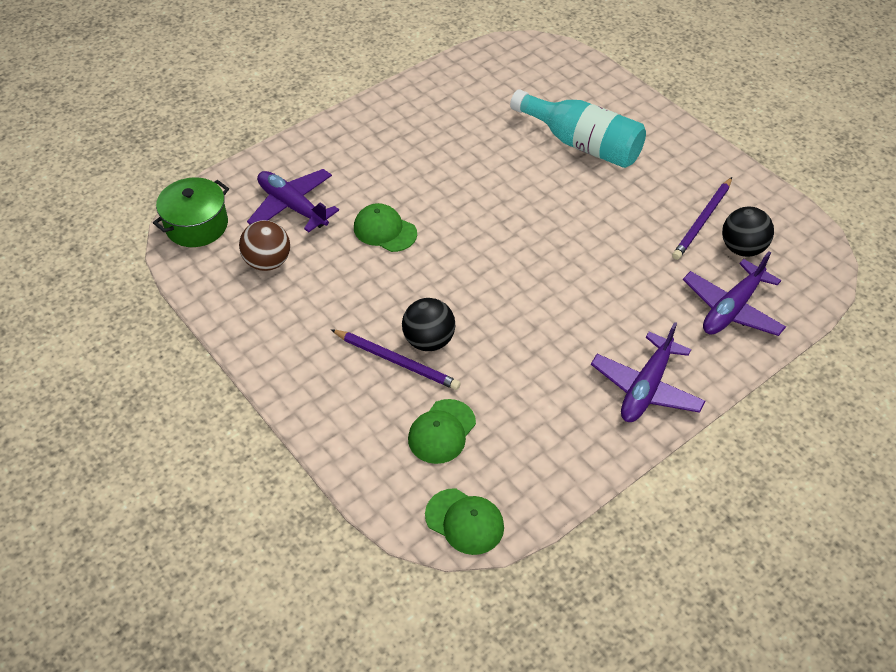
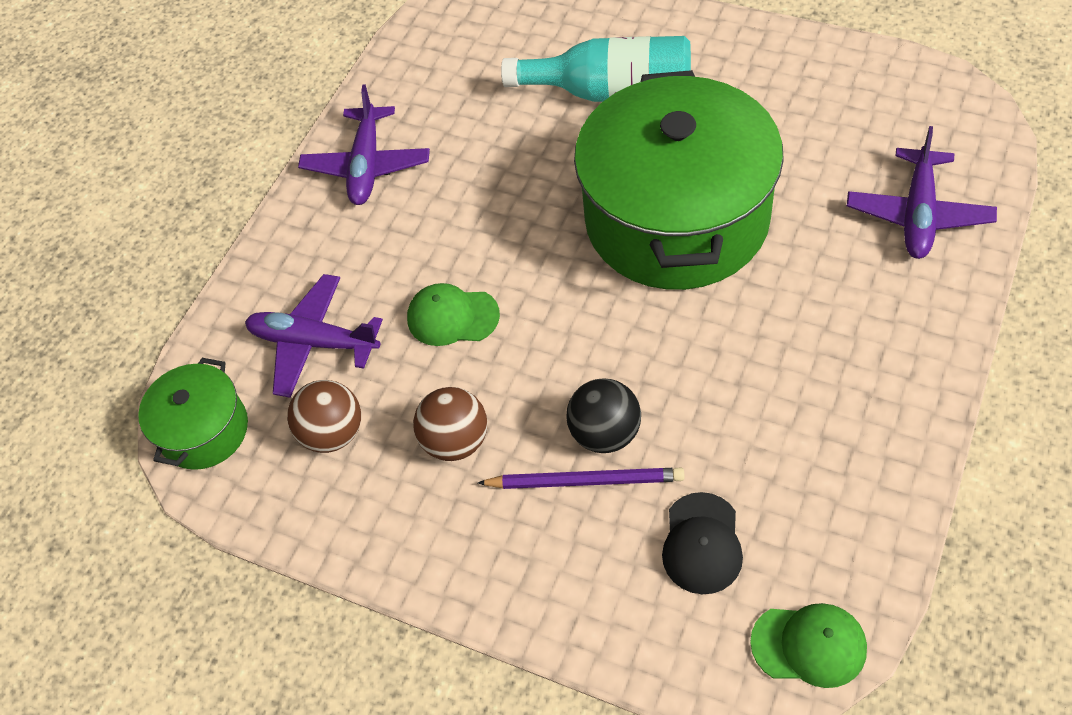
camera: 20 degrees left, 5 degrees up
green cap [408,399,476,464] -> black cap [662,492,743,594]
purple plane [591,322,705,422] -> purple plane moved to [298,84,430,205]
purple pencil [672,177,732,260] -> none
black ball [722,207,774,257] -> none
none -> brown ball [413,387,487,461]
none -> green pot [574,70,784,290]

